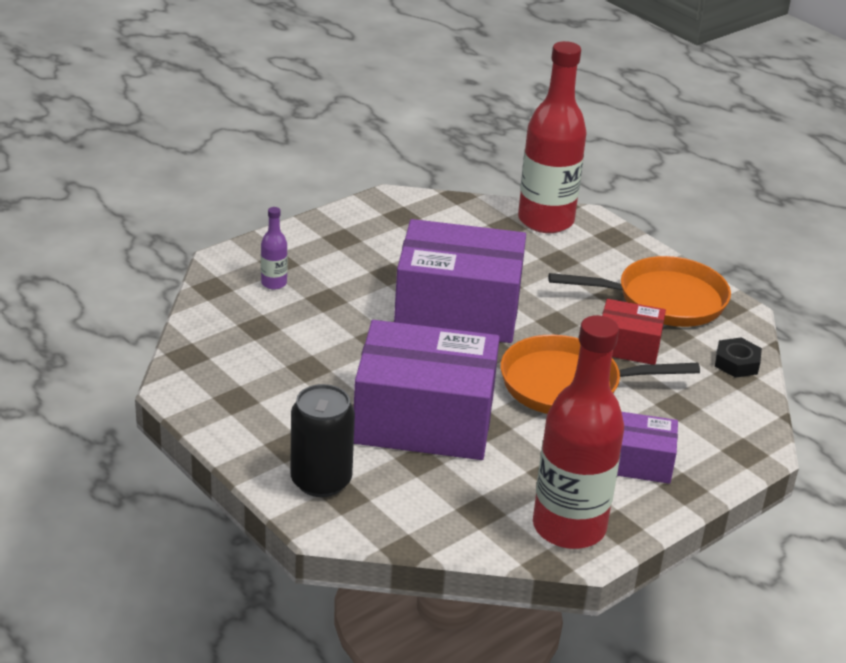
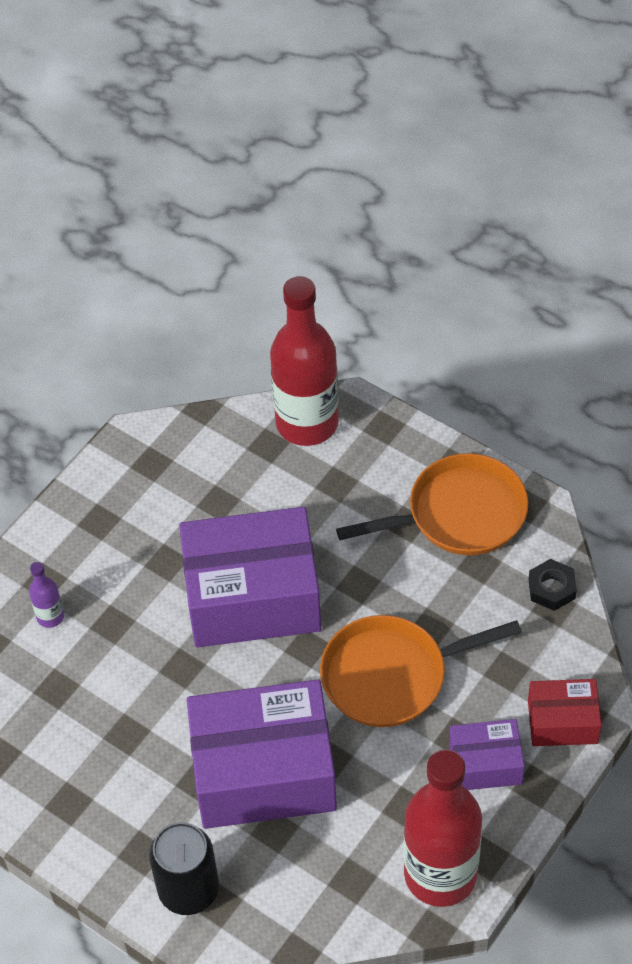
camera: 10 degrees left, 20 degrees up
red box [602,299,666,365] -> red box moved to [528,679,602,746]

